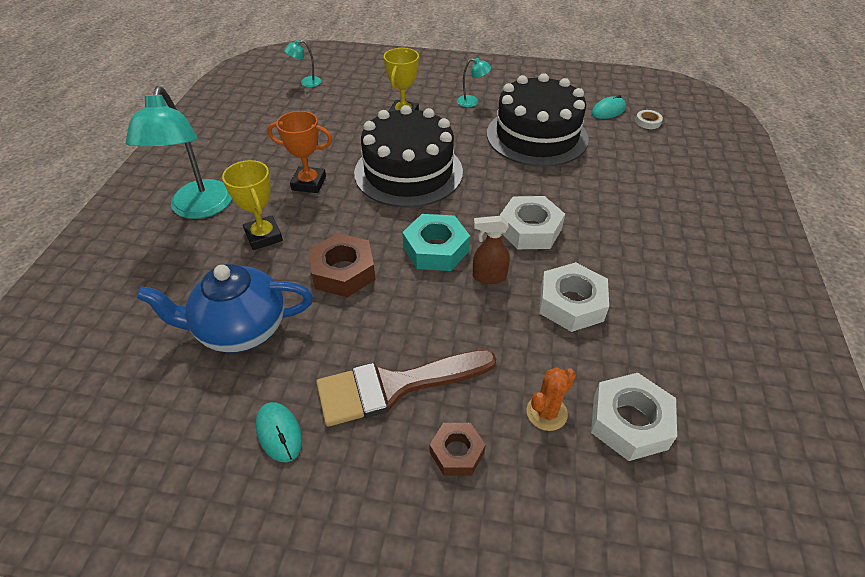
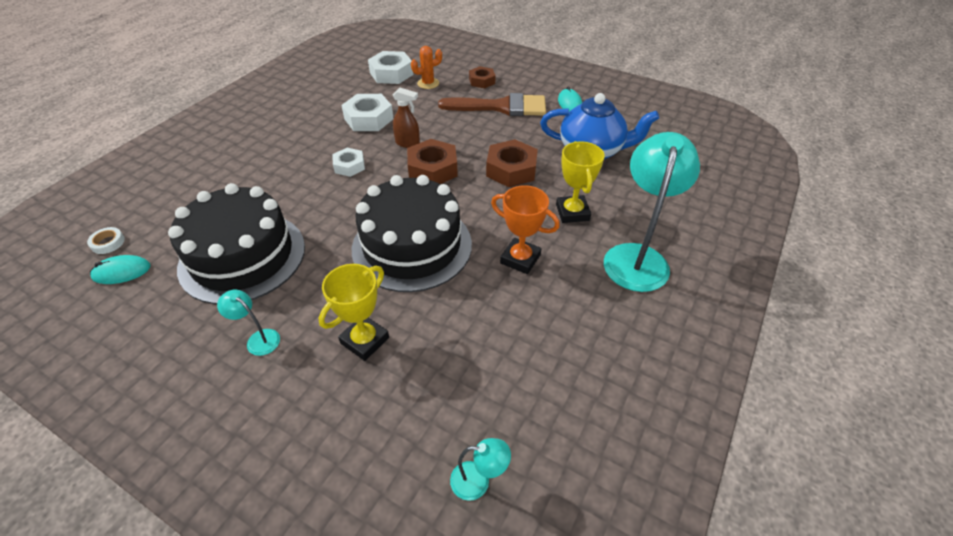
camera: 160 degrees left, 0 degrees up
turquoise nut [402,214,470,271] -> brown nut [407,139,458,184]
white nut [500,196,565,249] -> white nut [332,148,365,177], size x0.62

